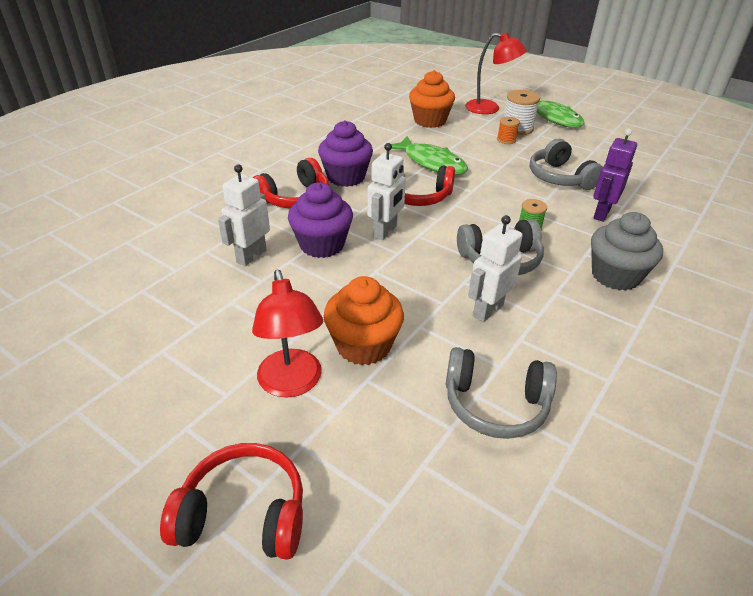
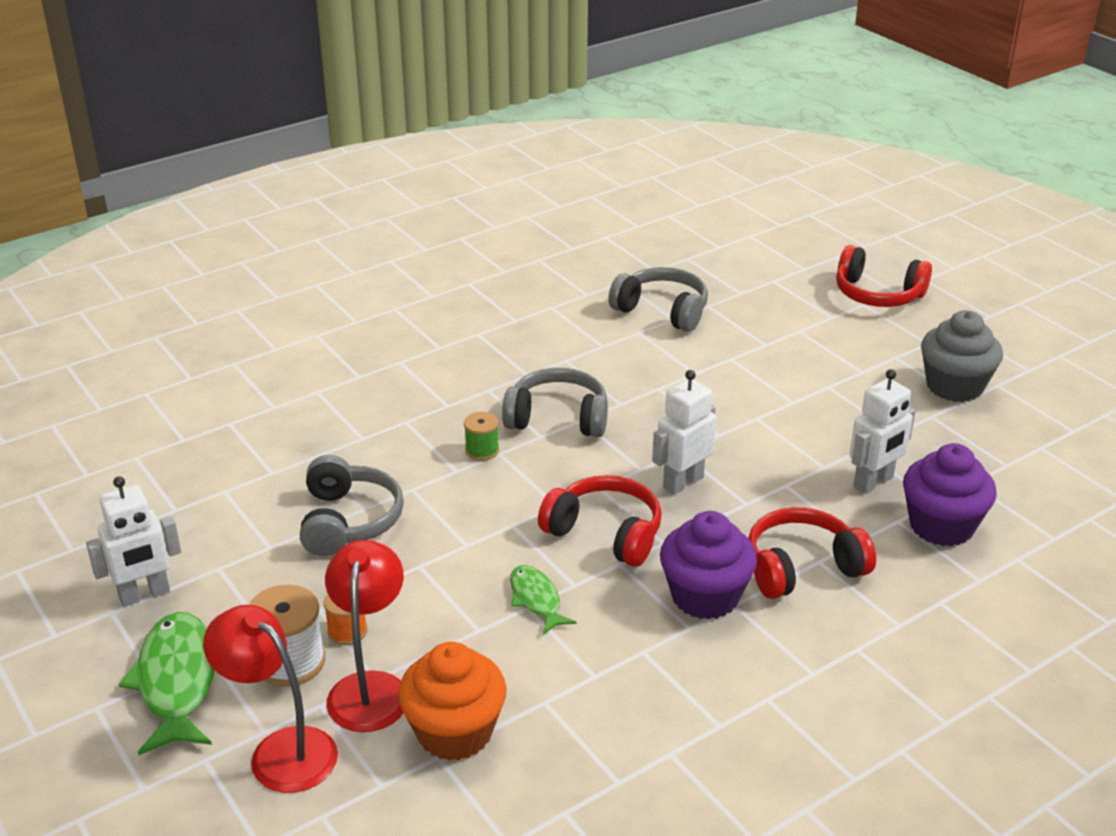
camera: 160 degrees left, 5 degrees down
red lamp [252,270,323,397] -> red lamp moved to [325,540,404,732]
purple cupcake [288,182,353,258] -> purple cupcake moved to [903,443,997,546]
orange cupcake [324,276,404,365] -> none
green fish [391,136,468,175] -> green fish [510,565,576,635], size x0.57
white robot [468,215,523,322] -> white robot moved to [86,476,181,607]
grey cupcake [591,212,663,291] -> grey cupcake moved to [921,310,1003,402]
purple robot [593,128,637,222] -> none

